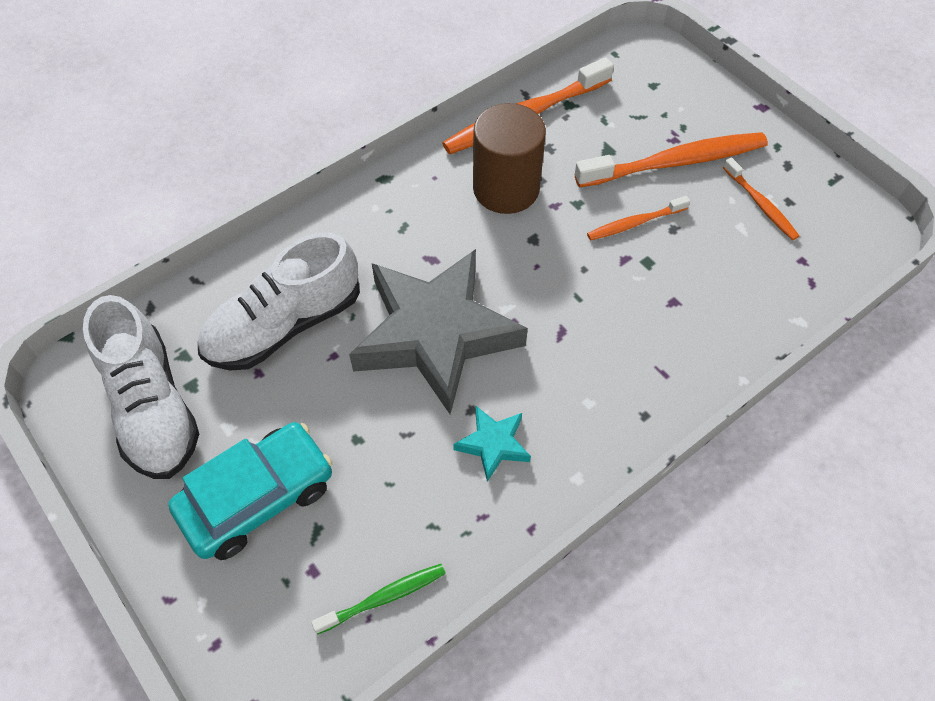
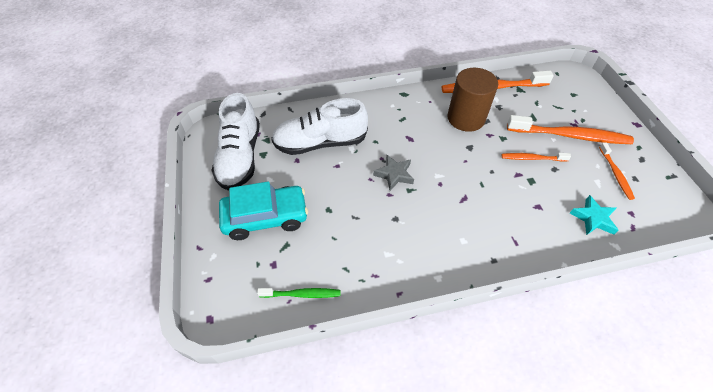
camera: 25 degrees right, 5 degrees down
grey star [349,249,528,414] -> grey star [373,155,414,191], size x0.42
turquoise star [453,406,531,482] -> turquoise star moved to [570,195,618,235]

